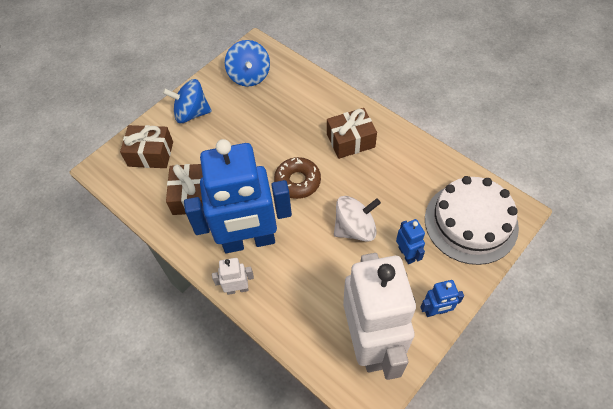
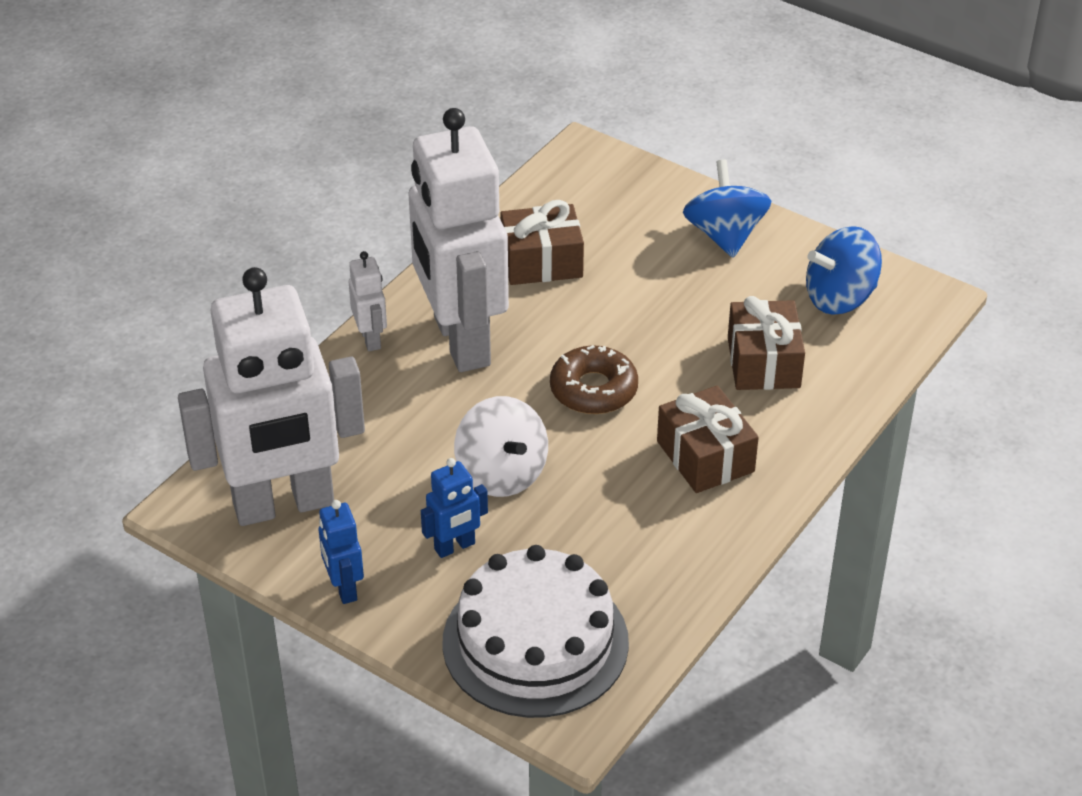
camera: 80 degrees right, 15 degrees down
brown gift [120,125,173,168] -> brown gift moved to [728,296,805,390]
blue robot [184,139,292,253] -> white robot [409,108,509,372]

